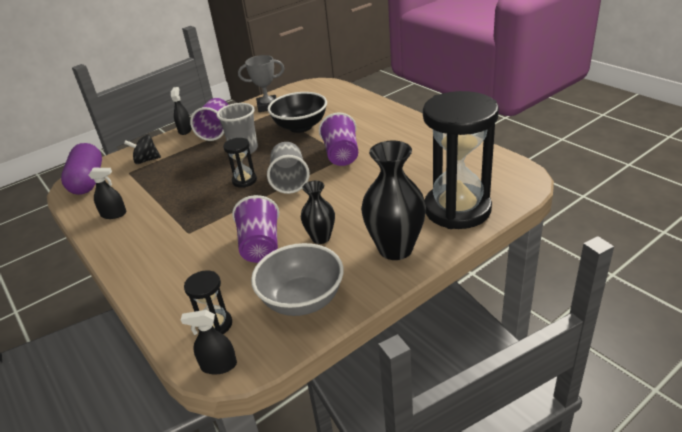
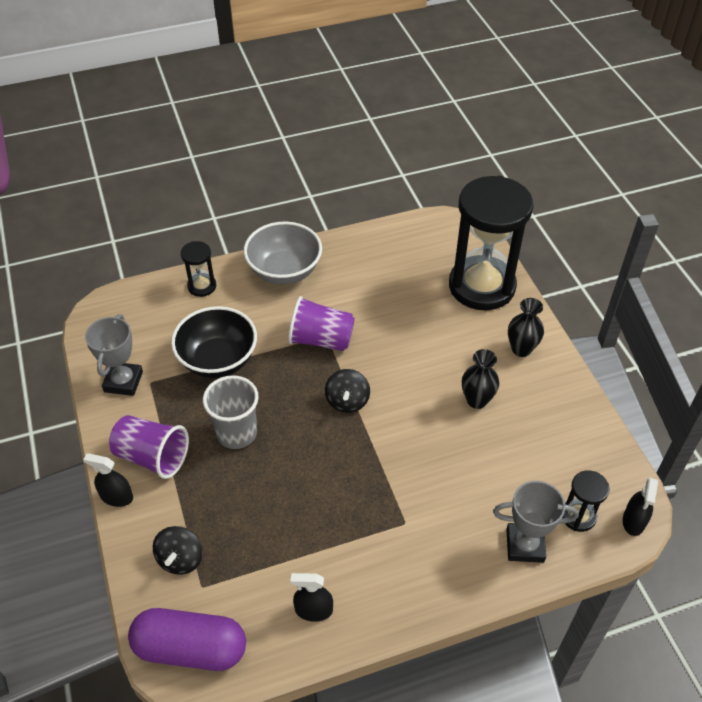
camera: 75 degrees left, 15 degrees up
black spray bottle [88,168,126,219] -> black spray bottle turned 105 degrees counterclockwise [290,573,333,622]
black hourglass [223,138,257,188] -> black hourglass moved to [181,241,216,297]
purple cup [232,195,279,263] -> none
grey bowl [251,243,344,316] -> grey bowl moved to [244,222,322,285]
grey cup [267,142,310,194] -> black spinning top [325,369,370,413]
black vase [361,141,426,260] -> black vase [508,298,544,357], size x0.57
none -> grey trophy [493,481,579,563]

